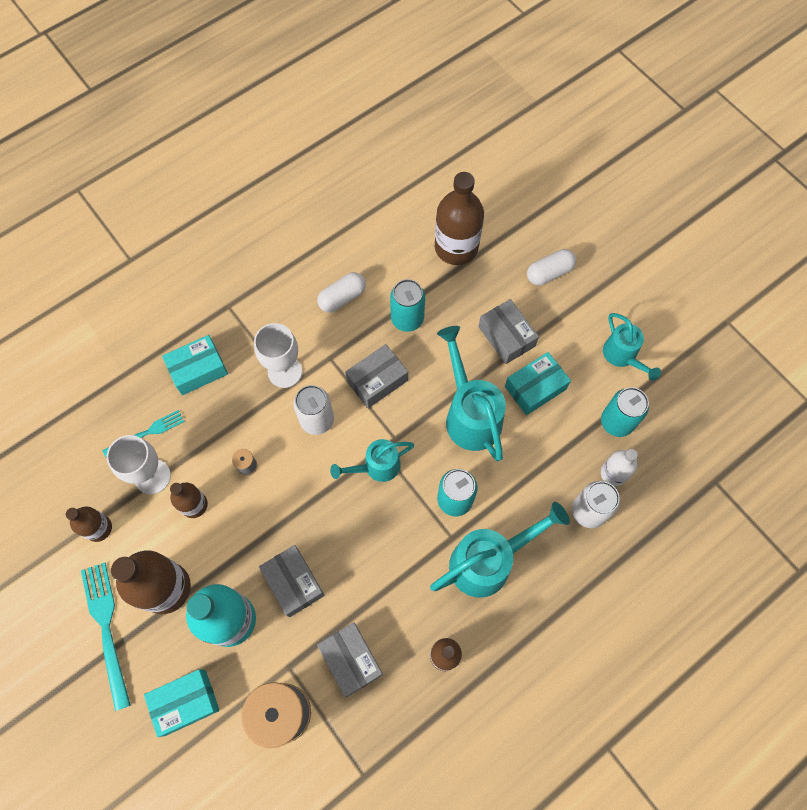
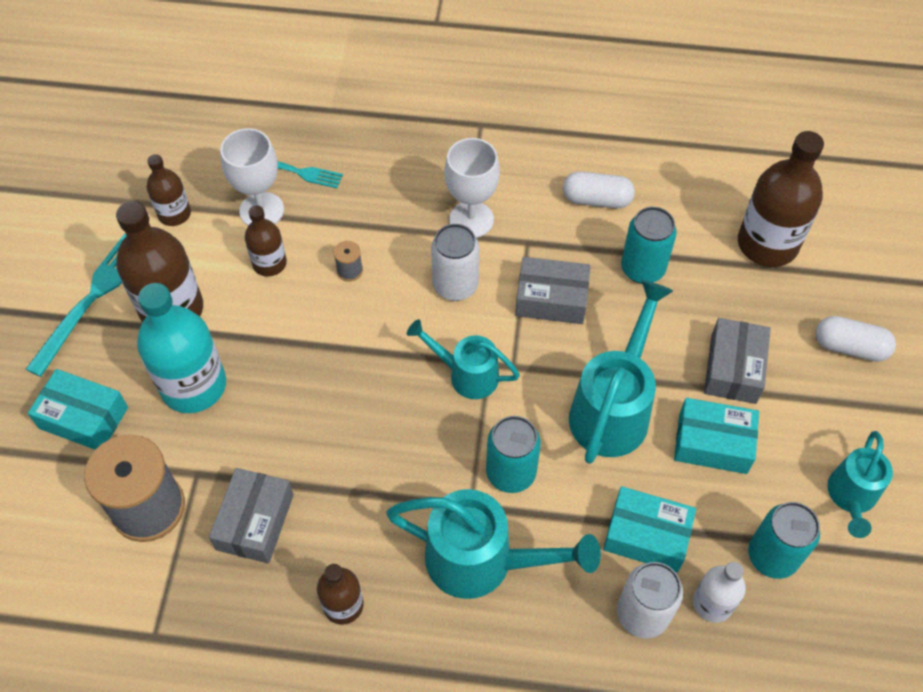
camera: 45 degrees right, 10 degrees down
turquoise box [162,335,228,395] -> turquoise box moved to [603,486,696,573]
grey box [259,545,325,617] -> none

